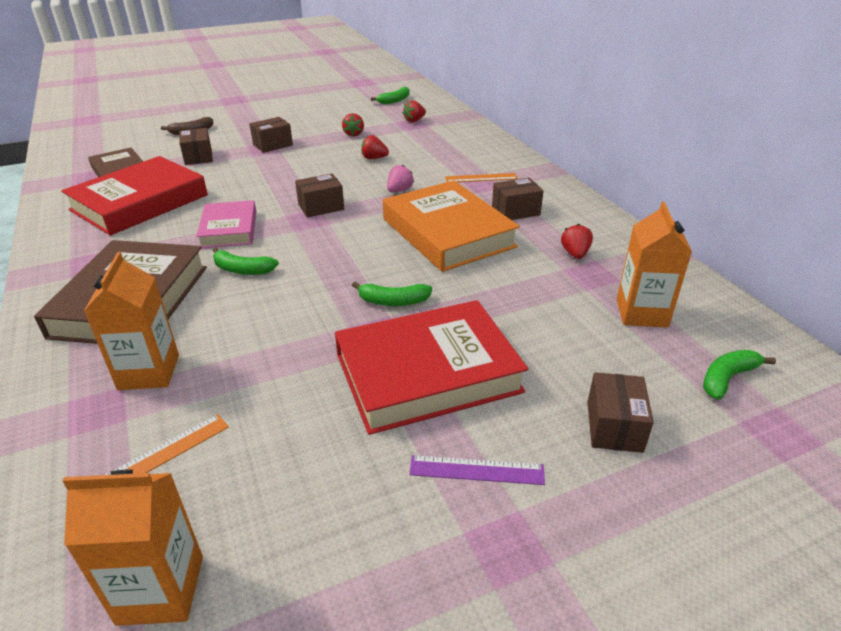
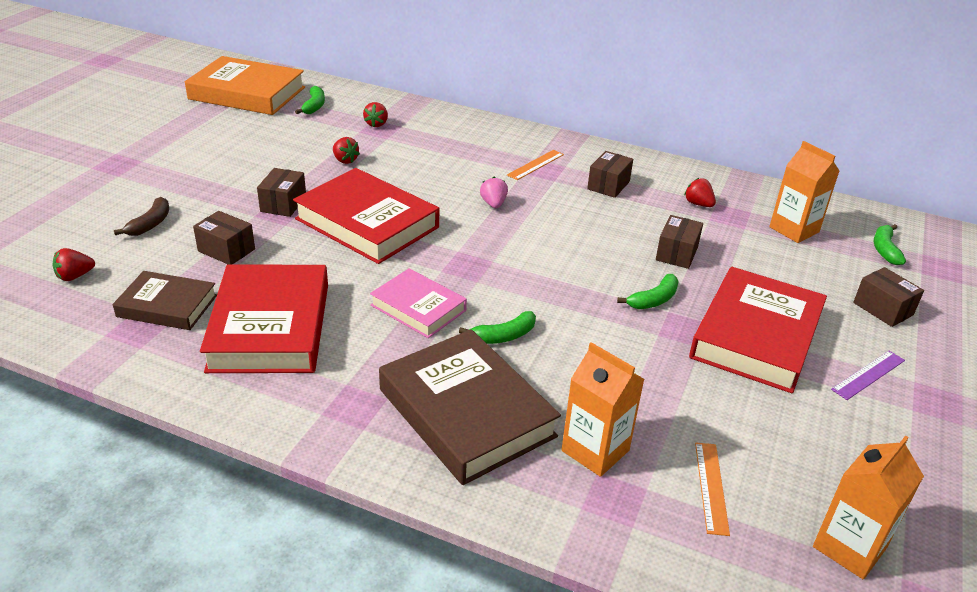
camera: 45 degrees left, 0 degrees up
brown box [295,173,344,218] -> brown box moved to [656,215,703,269]
red strawberry [361,135,389,159] -> red strawberry moved to [52,248,95,281]
orange book [383,180,520,272] -> orange book moved to [185,56,305,115]
none -> red book [293,168,439,264]

